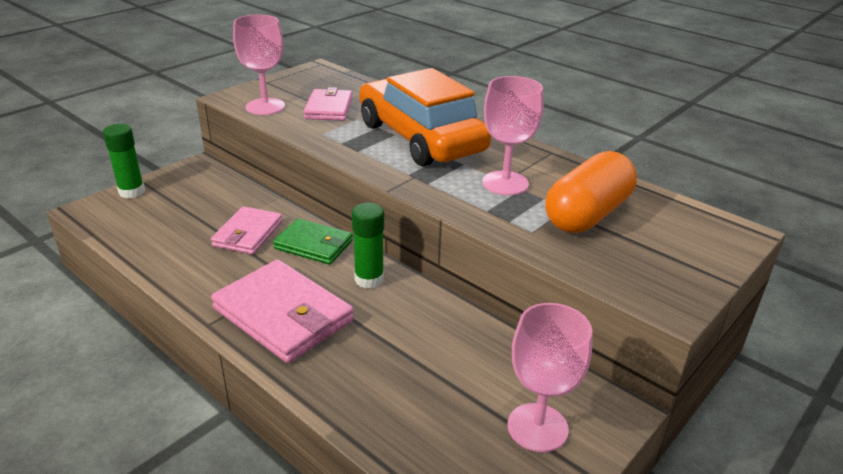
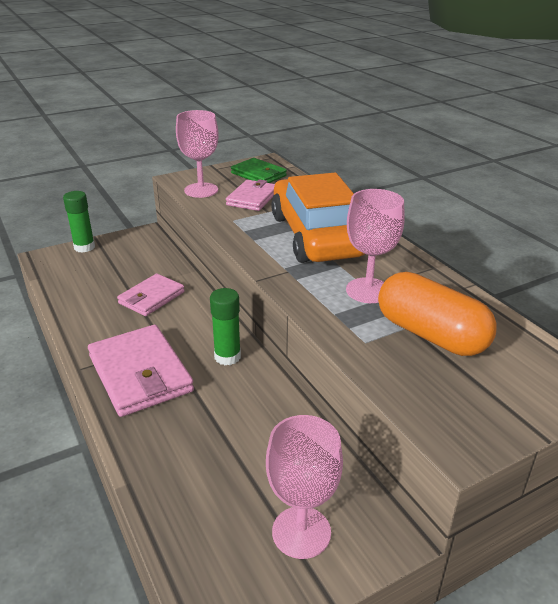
camera: 20 degrees right, 0 degrees up
green wallet [273,218,353,265] -> green wallet moved to [231,158,287,183]
orange capsule [545,151,637,233] -> orange capsule turned 75 degrees clockwise [378,272,497,356]

